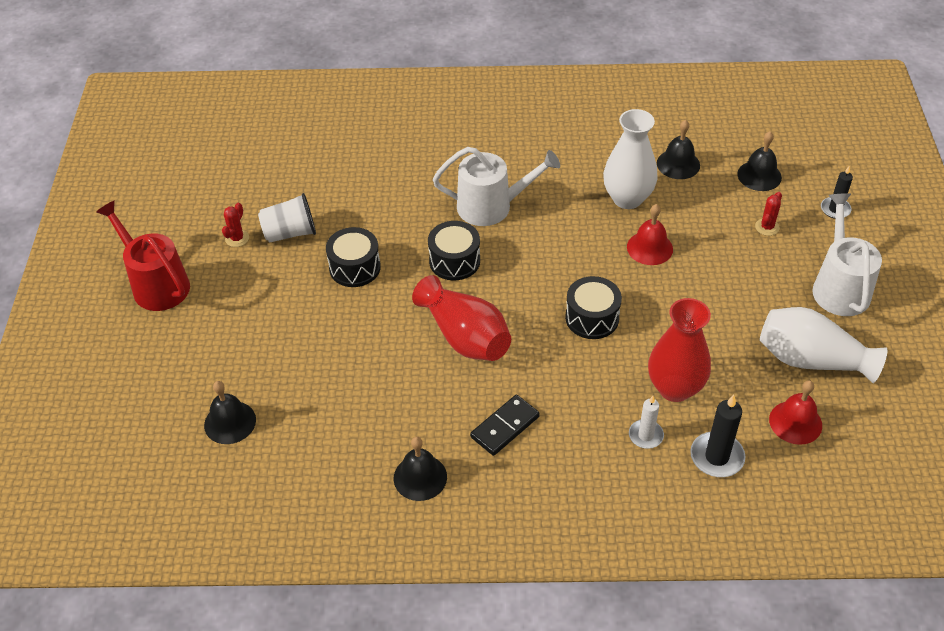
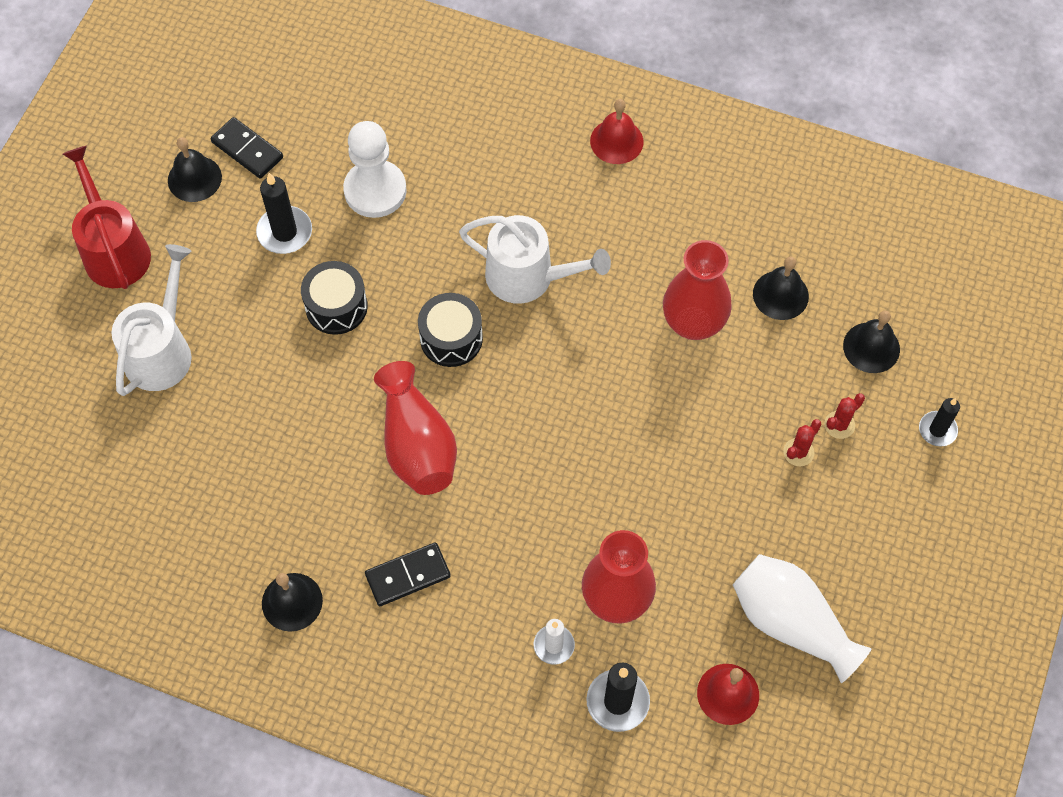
camera: 20 degrees right, 15 degrees up
black bell [204,381,256,444] -> black bell moved to [168,137,222,202]
red cactus [222,203,249,247] -> red cactus moved to [783,419,821,466]
white cup [258,193,316,243] -> black candle [256,173,312,254]
black drum [565,276,622,339] -> none
white vase [603,109,658,209] -> red vase [663,240,732,340]
red bell [627,204,673,265] -> red bell moved to [590,99,644,164]
white watering can [812,193,882,316] -> white watering can moved to [112,244,192,396]
none -> black domino [211,117,283,179]
none -> white pawn [343,121,407,218]

